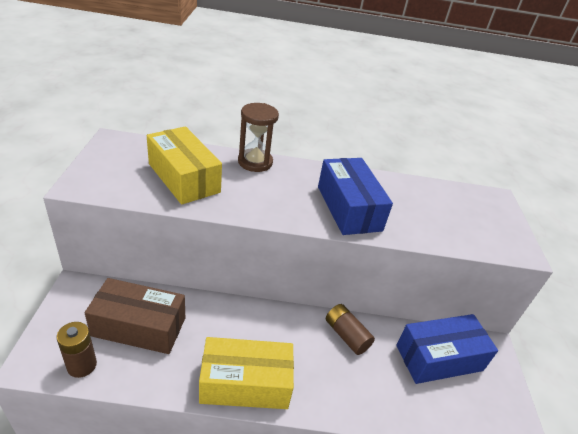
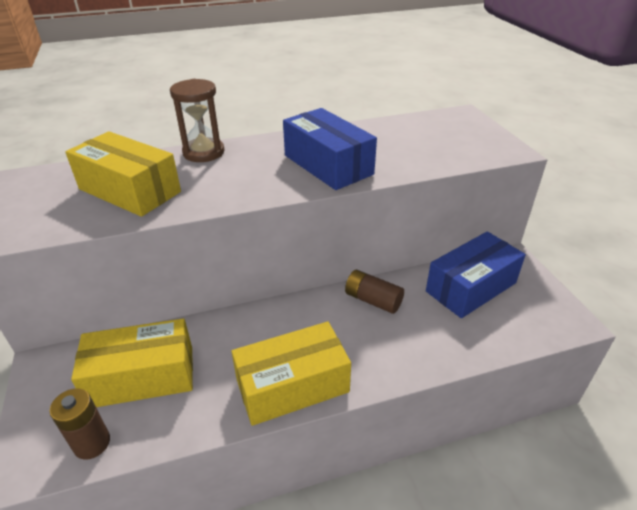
camera: 15 degrees left, 0 degrees up
brown box [85,278,185,354] -> yellow box [71,318,193,407]

